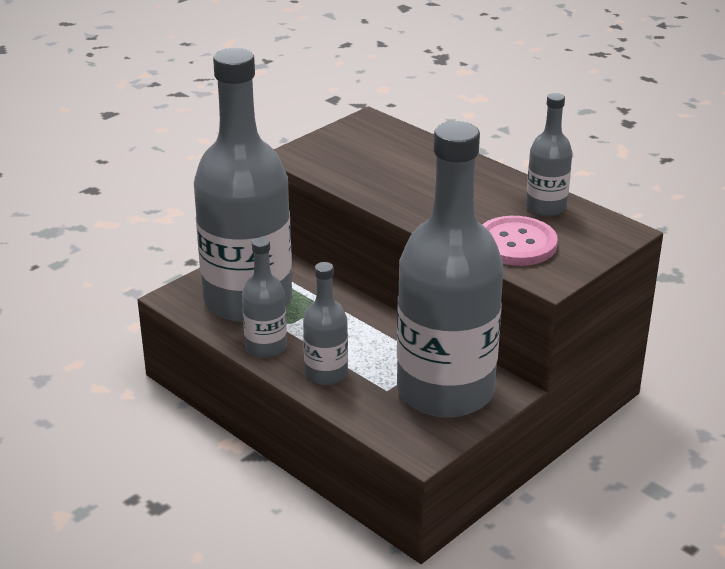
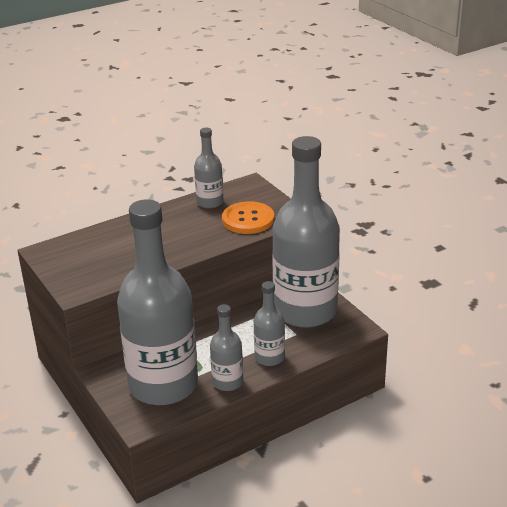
camera: 75 degrees left, 0 degrees up
pink button [482,216,558,266] -> orange button [222,201,274,234]

